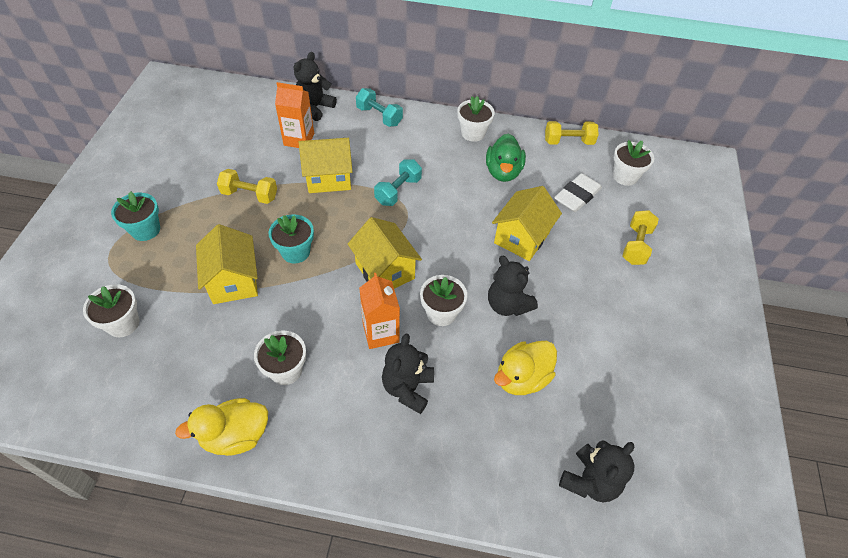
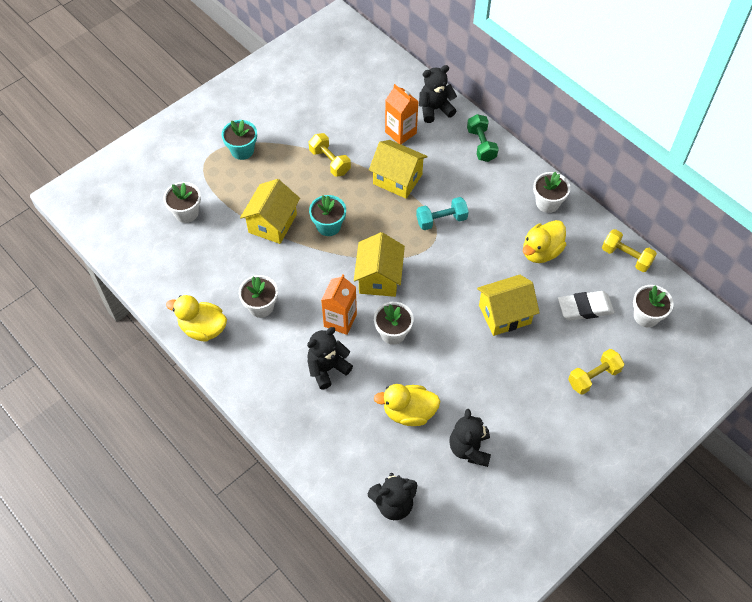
camera: 40 degrees right, 5 degrees up
turquoise dumbbell [356,88,403,127] -> green dumbbell [467,114,499,162]
green duck [486,133,526,182] -> yellow duck [523,220,566,263]
black teddy bear [488,256,538,316] -> black teddy bear moved to [449,409,491,467]

